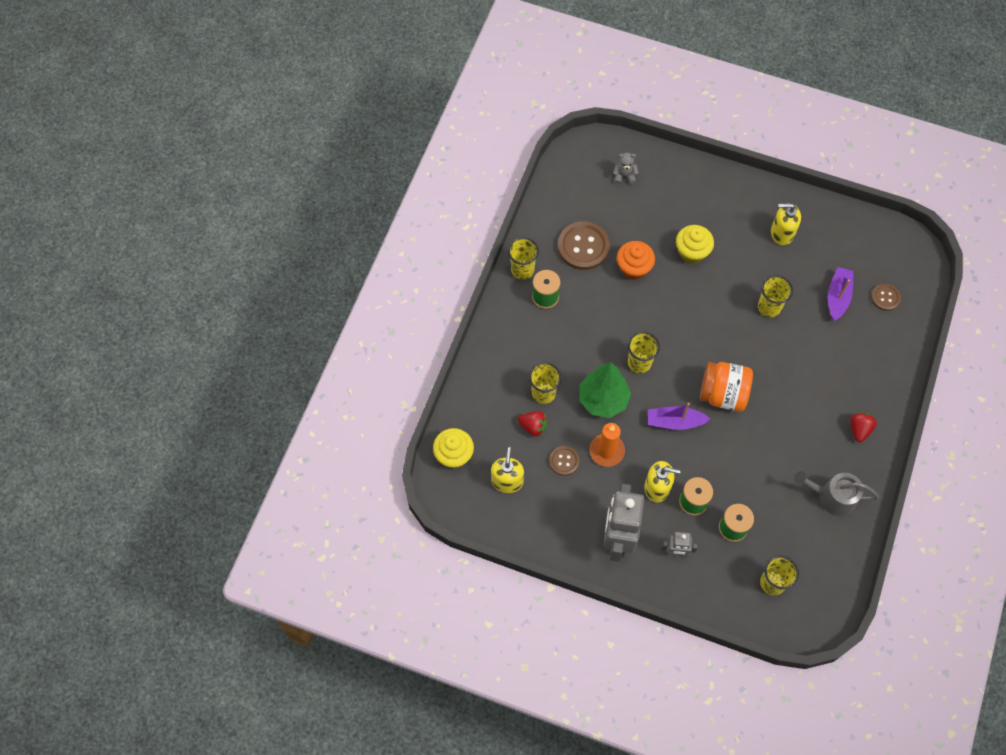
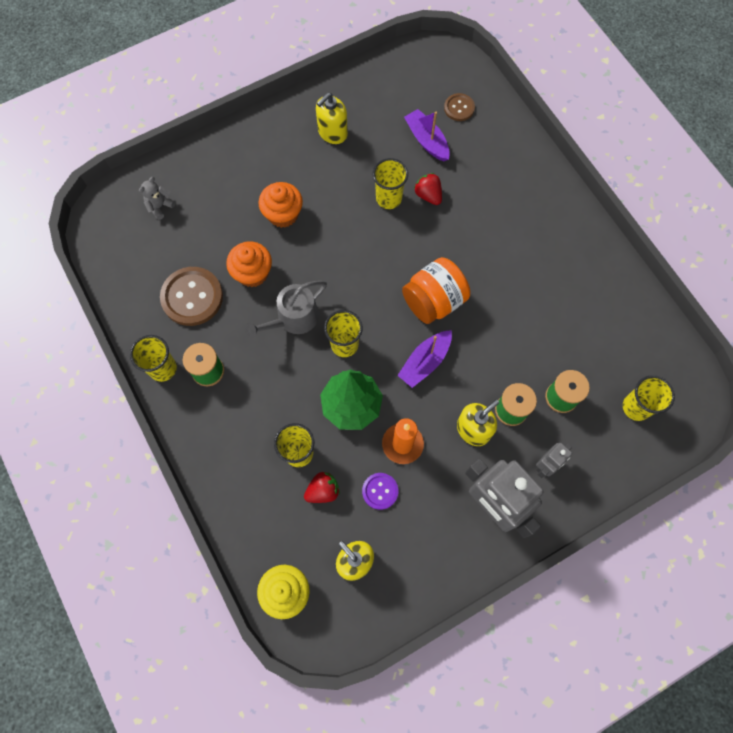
camera: 50 degrees left, 5 degrees up
brown button [549,446,579,476] -> purple button [362,473,398,510]
yellow cupcake [676,225,714,264] -> orange cupcake [258,182,303,228]
grey watering can [794,471,879,516] -> grey watering can moved to [245,281,327,338]
red strawberry [850,412,877,442] -> red strawberry moved to [414,173,442,205]

